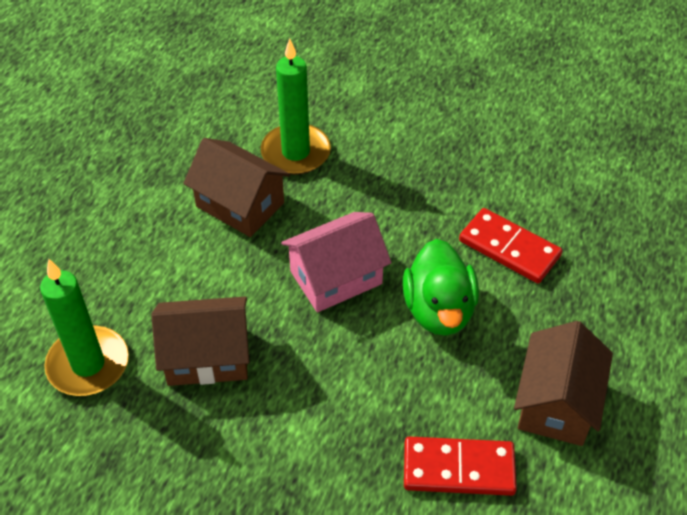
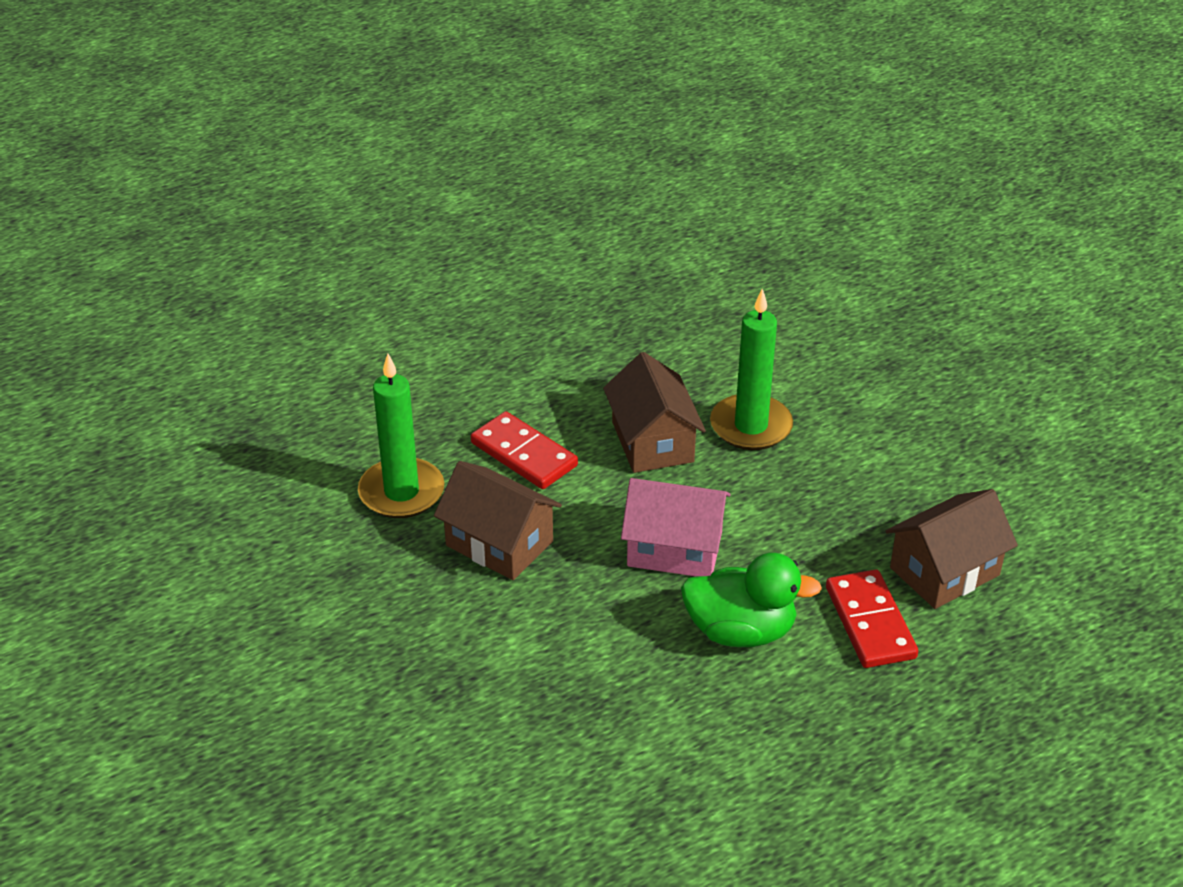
camera: 40 degrees right, 10 degrees down
green duck [403,239,479,336] -> green duck turned 120 degrees counterclockwise [681,553,822,647]
red domino [404,436,517,496] -> red domino moved to [471,411,578,489]
brown house [514,321,613,446] -> brown house moved to [886,489,1018,609]

